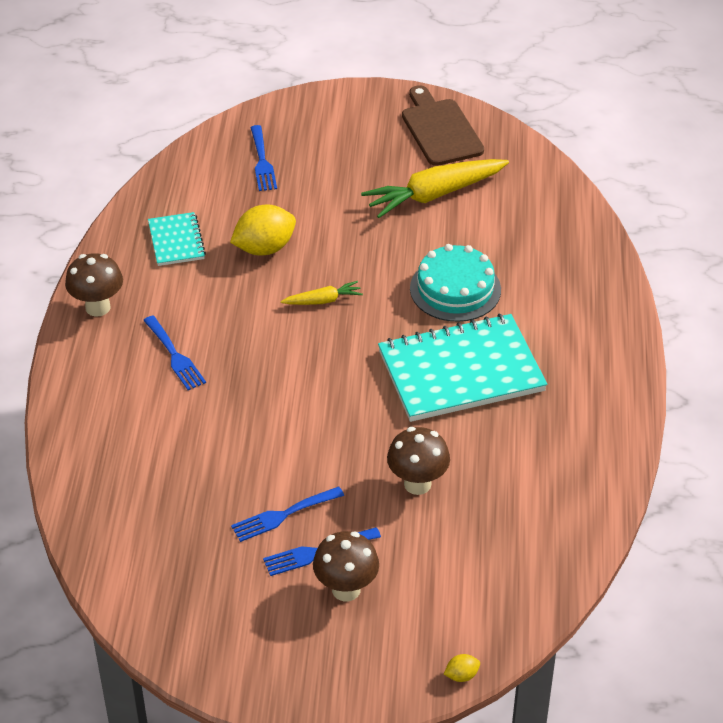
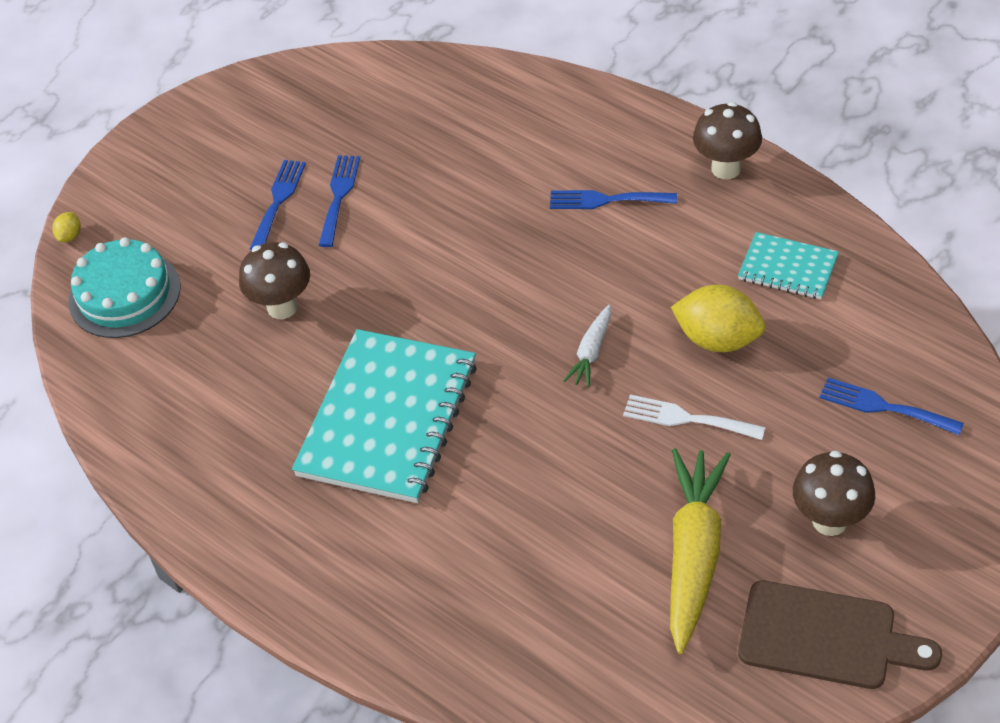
camera: 130 degrees right, 5 degrees up
yellow lemon [230,205,296,255] -> yellow lemon turned 75 degrees counterclockwise [671,285,765,352]
yellow carrot [281,281,363,305] -> white carrot [563,305,611,388]
brown mushroom [313,531,379,601] -> brown mushroom moved to [793,451,875,536]
turquoise cake [410,244,501,322] -> turquoise cake moved to [68,237,181,338]
none -> white fork [623,395,766,440]

